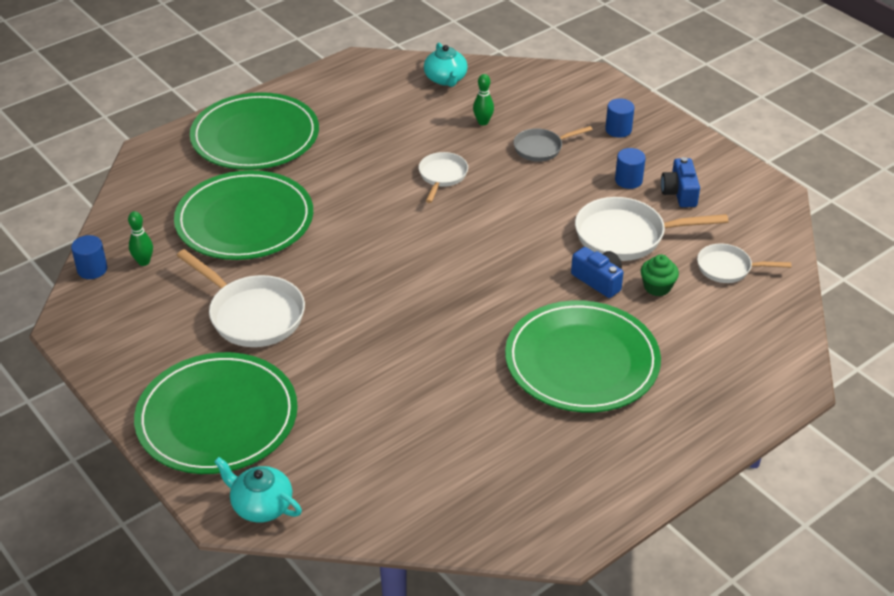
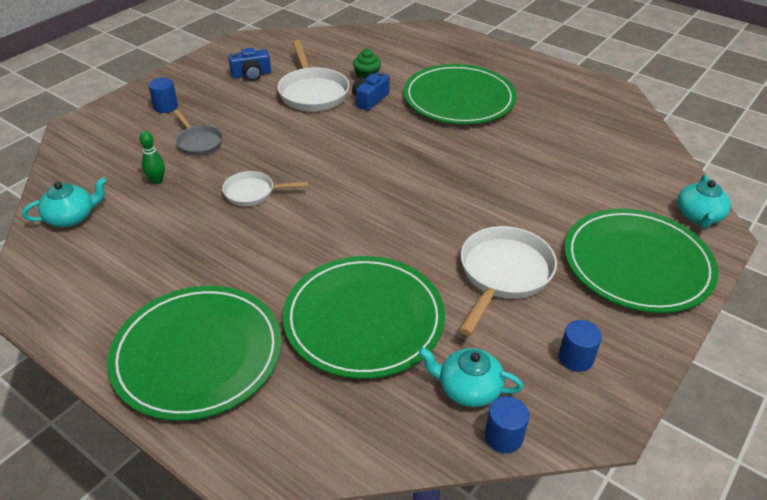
camera: 105 degrees left, 0 degrees up
green bowling pin [128,211,153,266] -> turquoise teapot [418,347,523,407]
blue cylinder [615,148,646,189] -> blue cylinder moved to [559,320,602,372]
white pan [697,244,791,283] -> none

